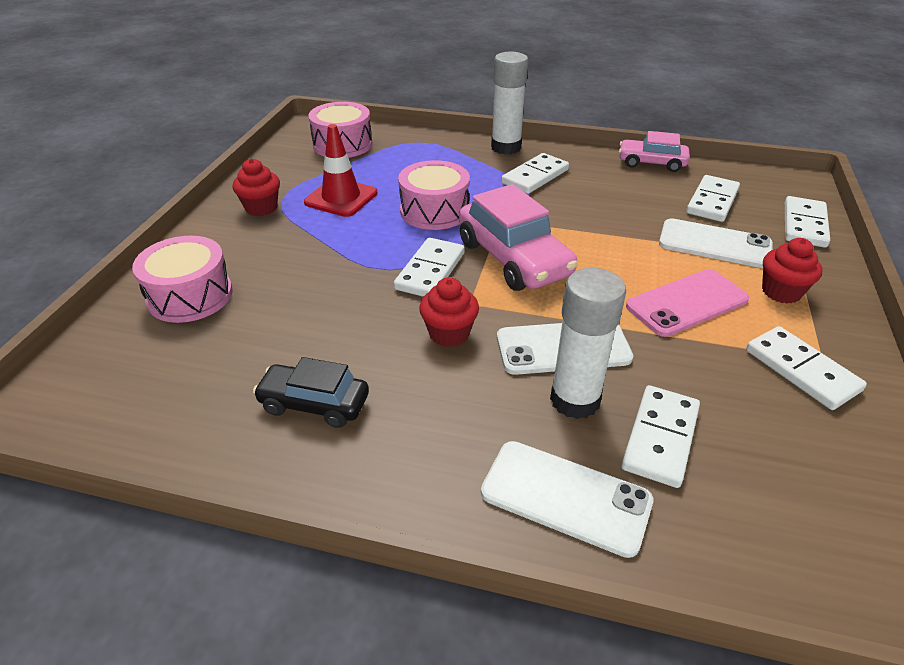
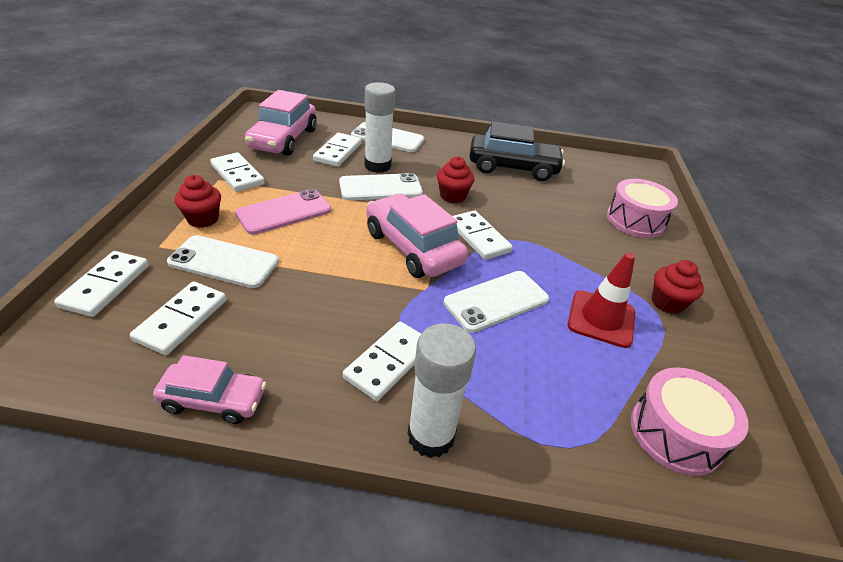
camera: 170 degrees right, 0 degrees up
black car [253,357,369,428] -> black car [469,121,565,181], size x1.64
white domino [394,238,465,297] -> white domino turned 45 degrees counterclockwise [453,210,513,260]
pink drum [398,160,470,230] -> white phone [444,271,549,333]
none -> pink car [245,90,317,156]

